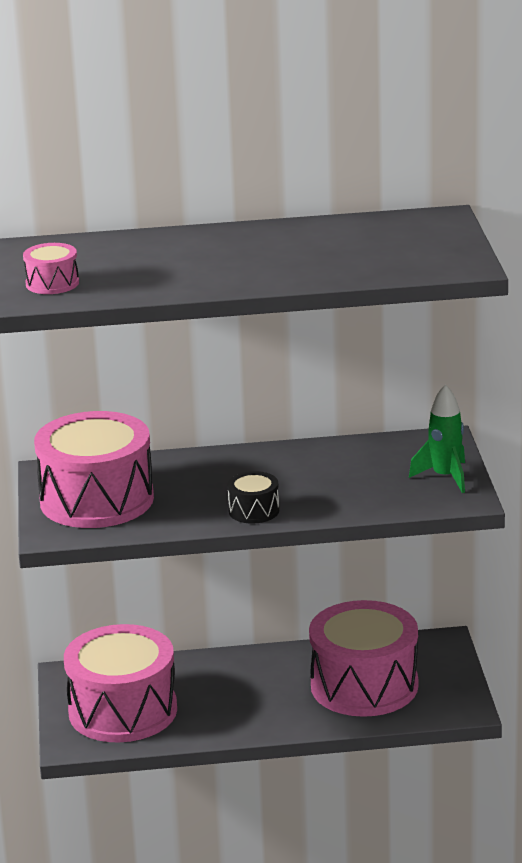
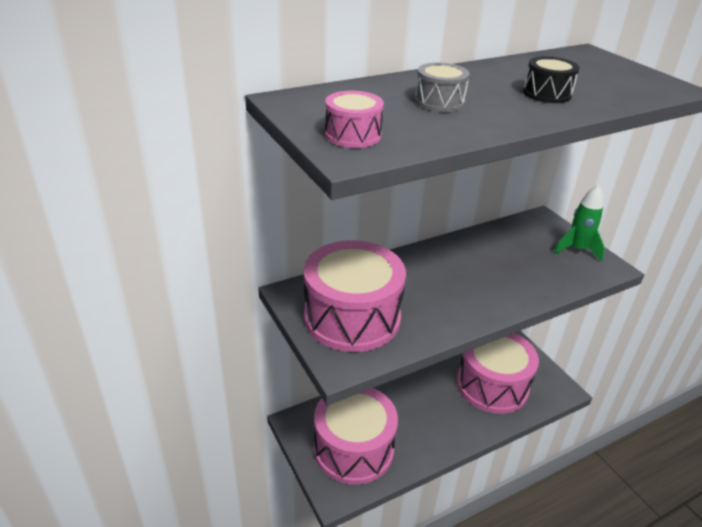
camera: 25 degrees left, 10 degrees up
black drum [227,471,279,524] -> black drum moved to [523,56,579,103]
none -> grey drum [415,62,469,112]

